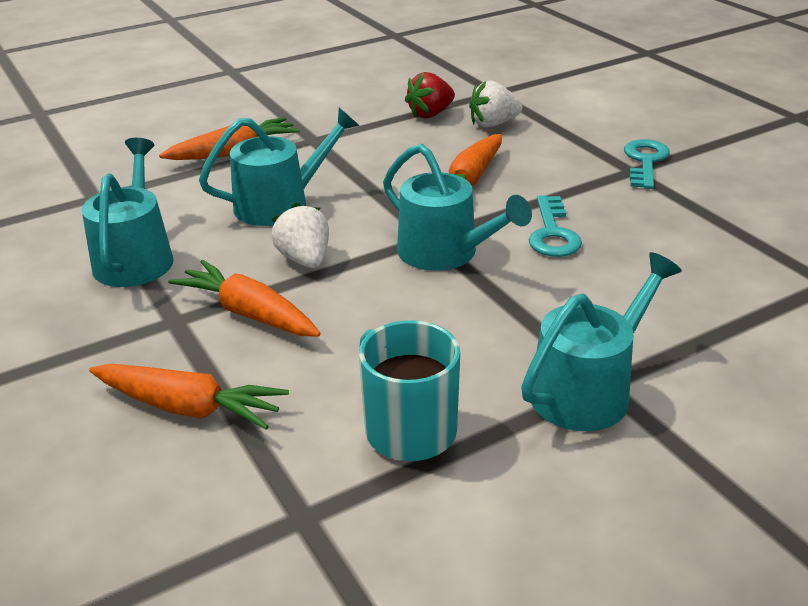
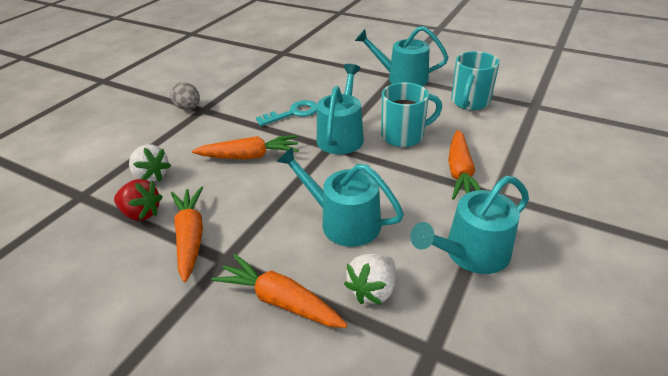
camera: 120 degrees left, 5 degrees up
orange carrot [89,364,289,430] -> orange carrot moved to [171,187,203,282]
white strawberry [271,202,329,268] -> white strawberry moved to [344,254,396,305]
turquoise key [624,139,670,189] -> grey egg [170,82,200,110]
none -> turquoise mug [381,82,442,147]

